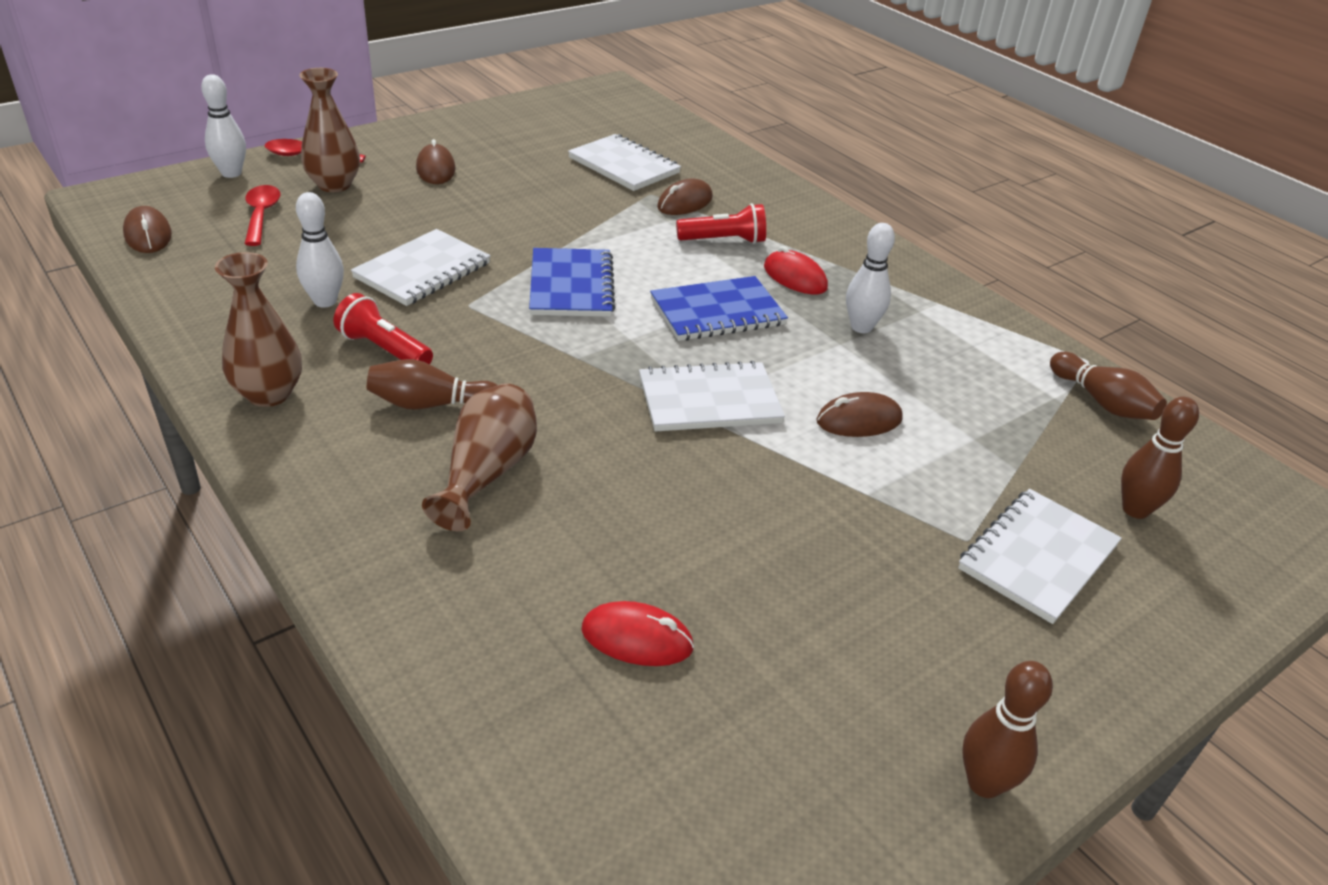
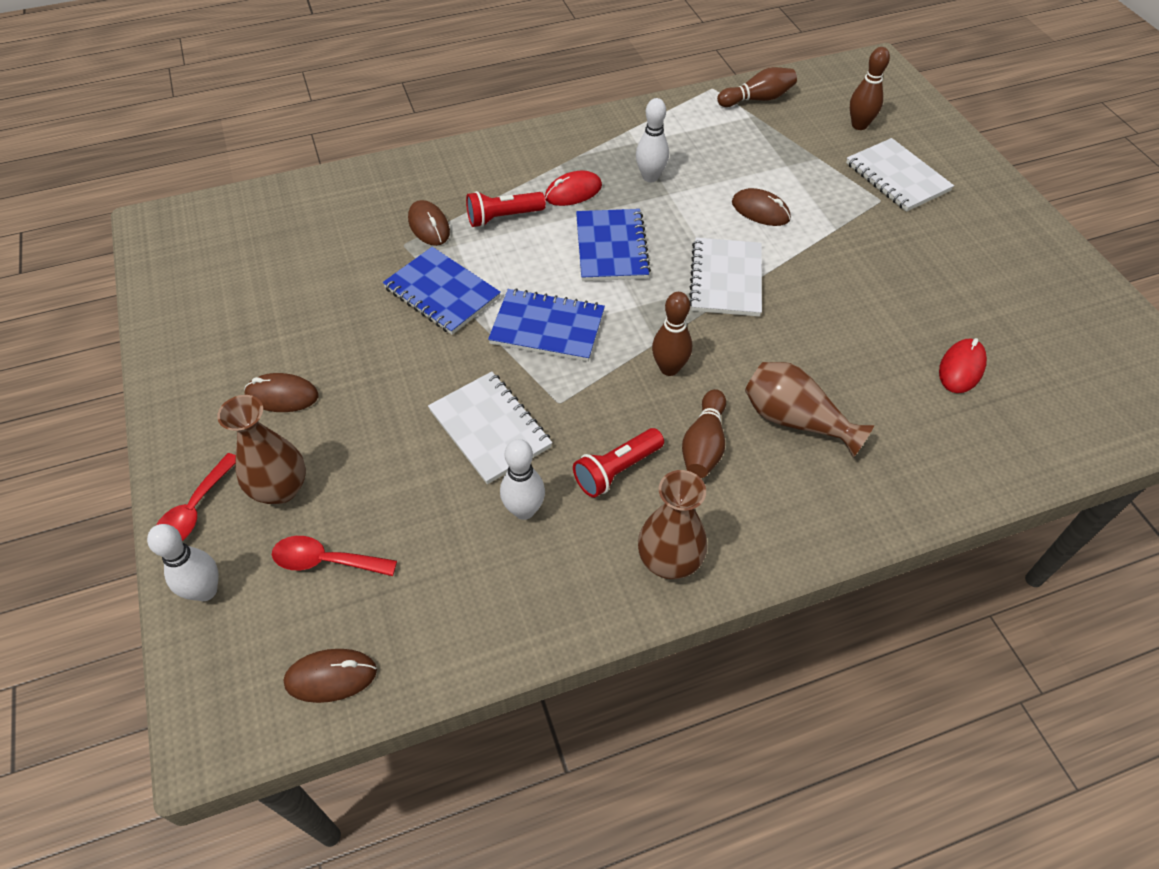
camera: 70 degrees left, 15 degrees up
white notebook [568,134,681,191] -> none
red flashlight [676,203,766,244] -> red flashlight turned 120 degrees counterclockwise [466,191,546,227]
brown mouse [817,392,903,437] -> brown mouse turned 60 degrees counterclockwise [732,188,791,226]
brown bowling pin [962,661,1053,798] -> brown bowling pin moved to [652,292,692,376]
none -> blue notebook [383,247,501,335]

